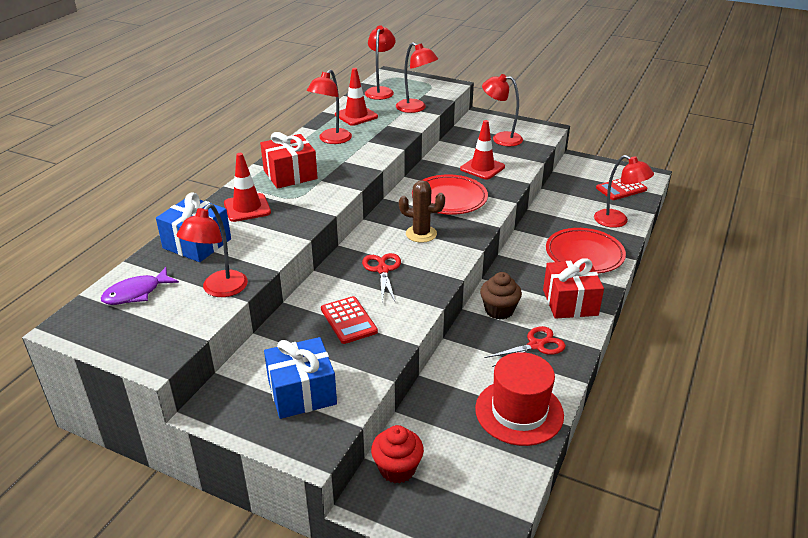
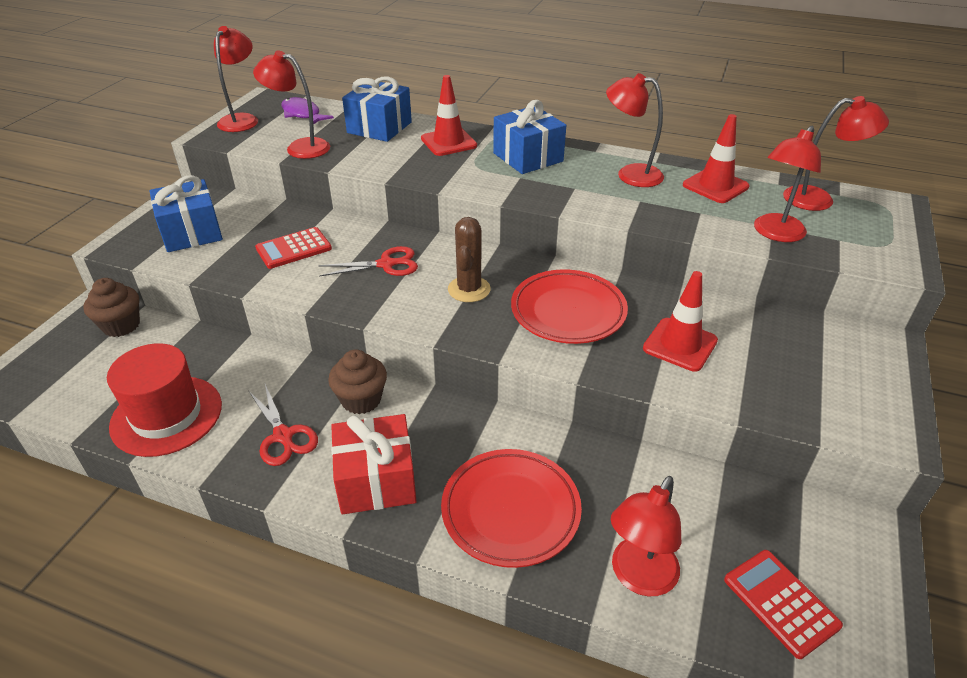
camera: 85 degrees right, 5 degrees up
red gift [260,132,318,189] -> blue gift [493,100,566,174]
red cupcake [371,425,424,483] -> brown cupcake [83,278,140,337]
red lamp [482,74,523,146] -> red lamp moved to [214,26,258,132]

